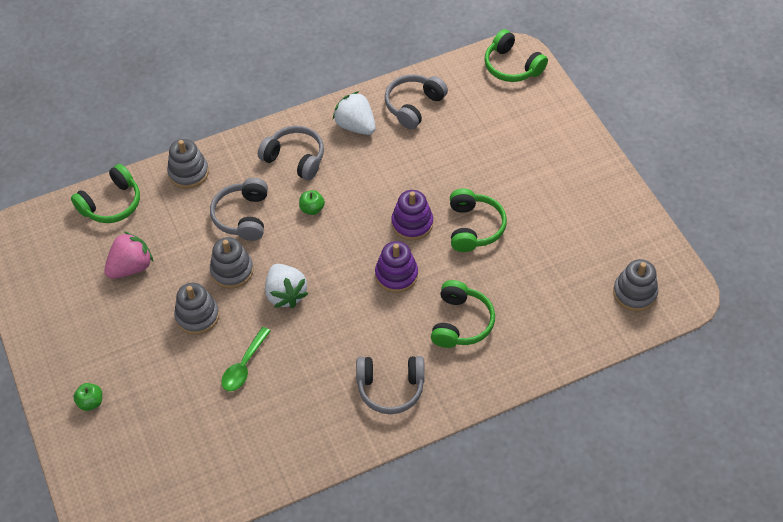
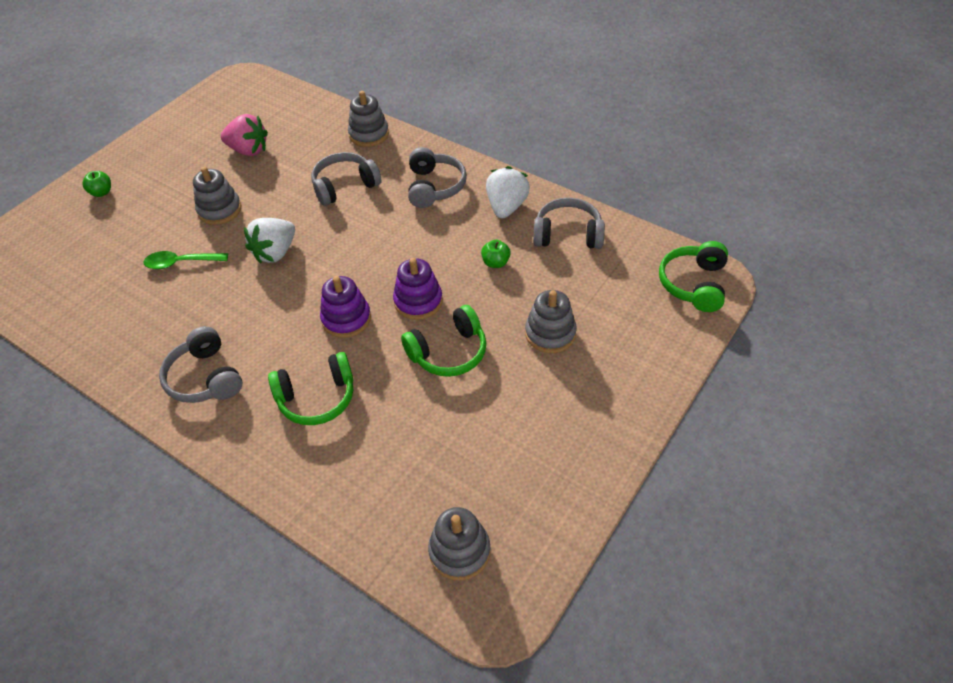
camera: 60 degrees right, 5 degrees down
green headphones [71,164,140,223] -> none
grey stacking toy [210,237,254,289] -> grey stacking toy moved to [525,290,577,353]
green apple [299,190,325,215] -> green apple moved to [481,240,511,268]

